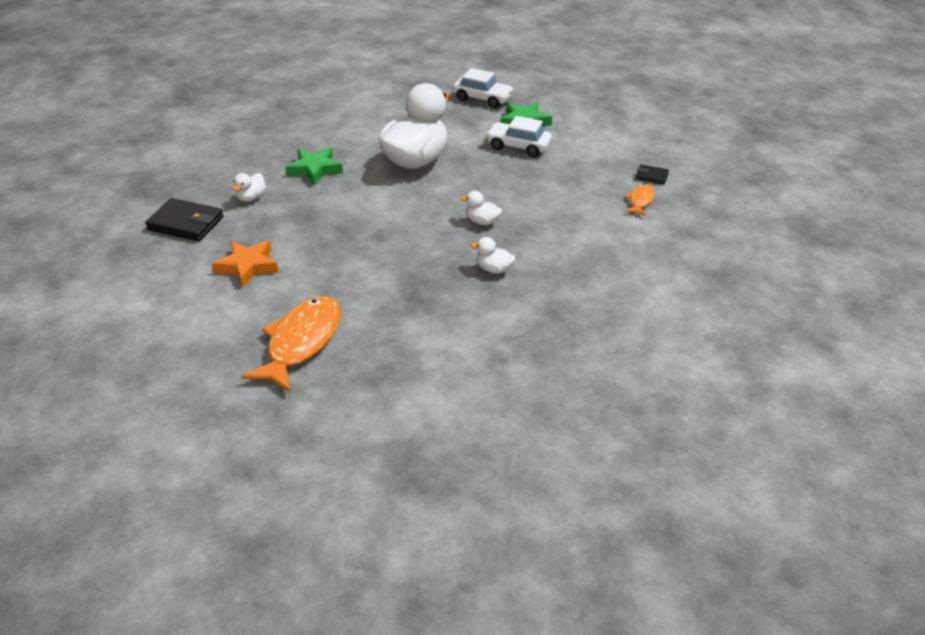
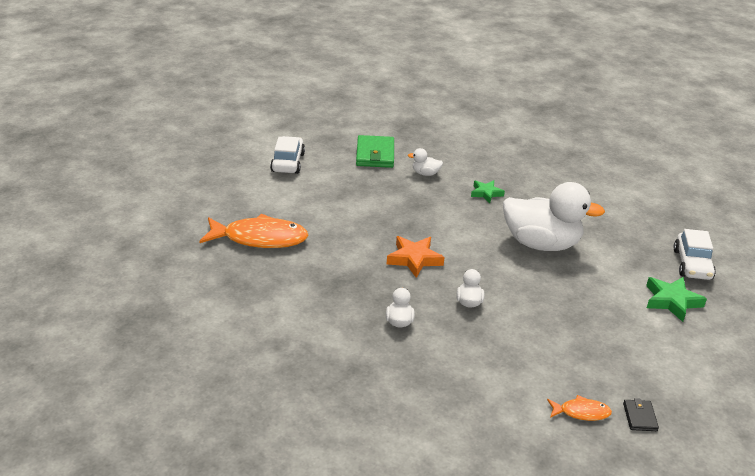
camera: 70 degrees right, 5 degrees down
black wallet [145,198,224,241] -> green wallet [356,135,394,168]
orange star [212,240,279,288] -> orange star moved to [387,236,445,278]
green star [285,147,343,186] -> green star [471,180,505,203], size x0.66
white car [486,116,552,157] -> white car moved to [270,136,305,174]

